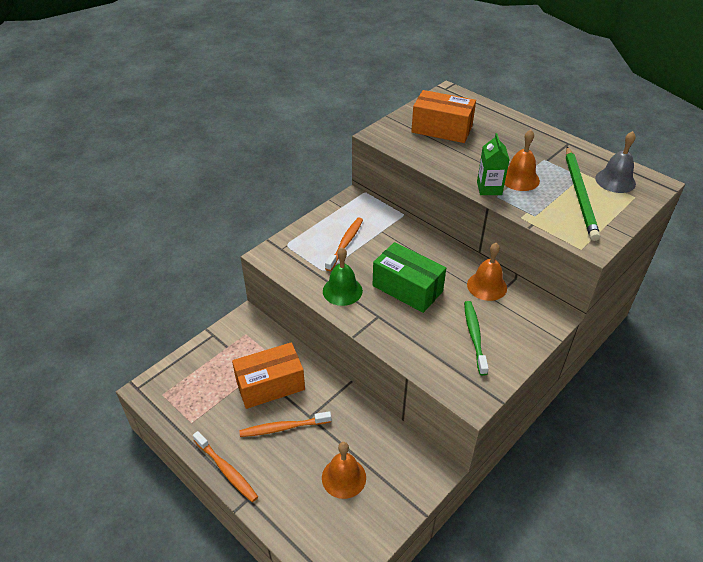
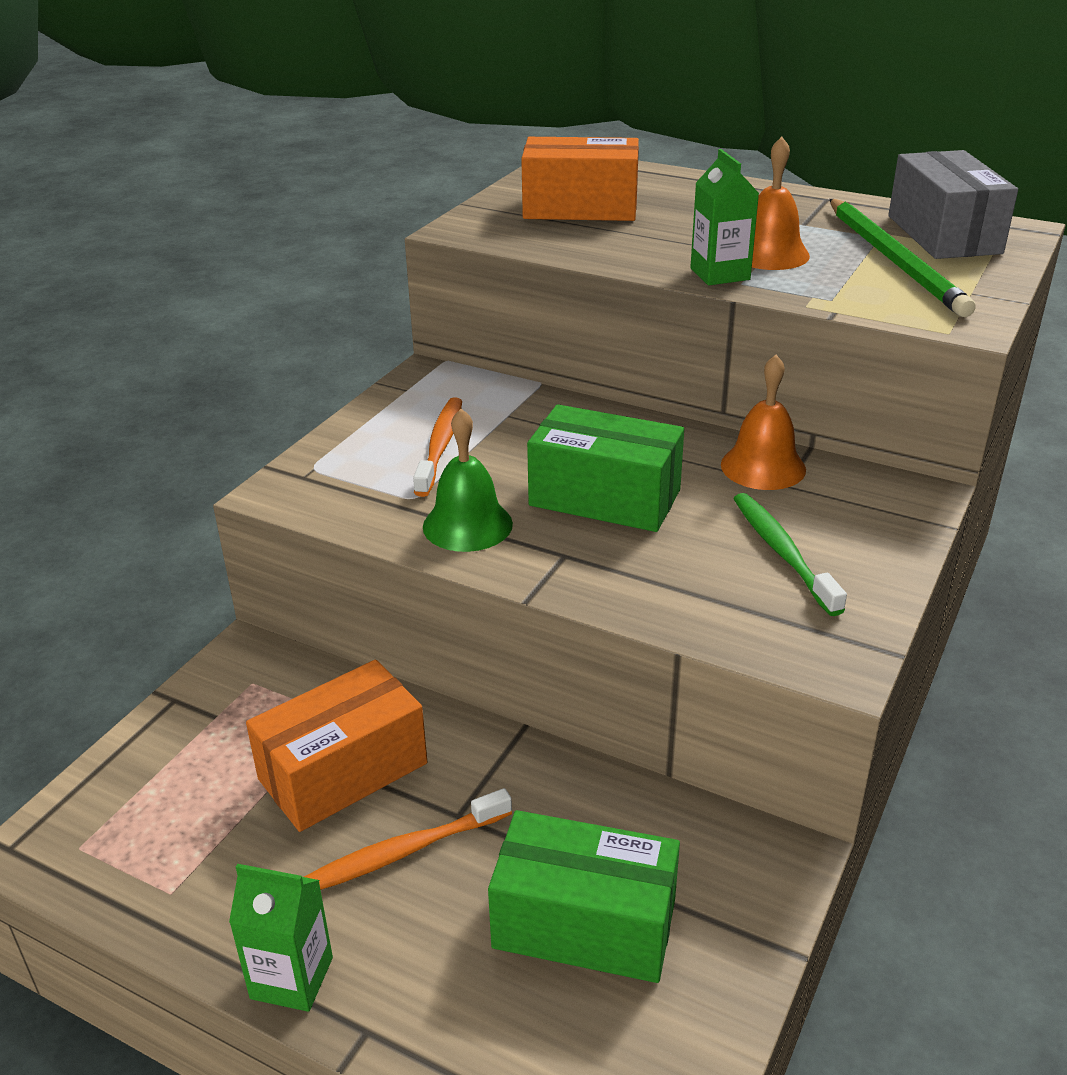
camera: 15 degrees left, 10 degrees down
orange toothbrush [193,431,258,502] -> green carton [229,864,333,1012]
orange bell [322,442,366,499] -> green box [488,810,680,983]
grey bell [595,131,636,193] -> grey box [888,150,1018,259]

